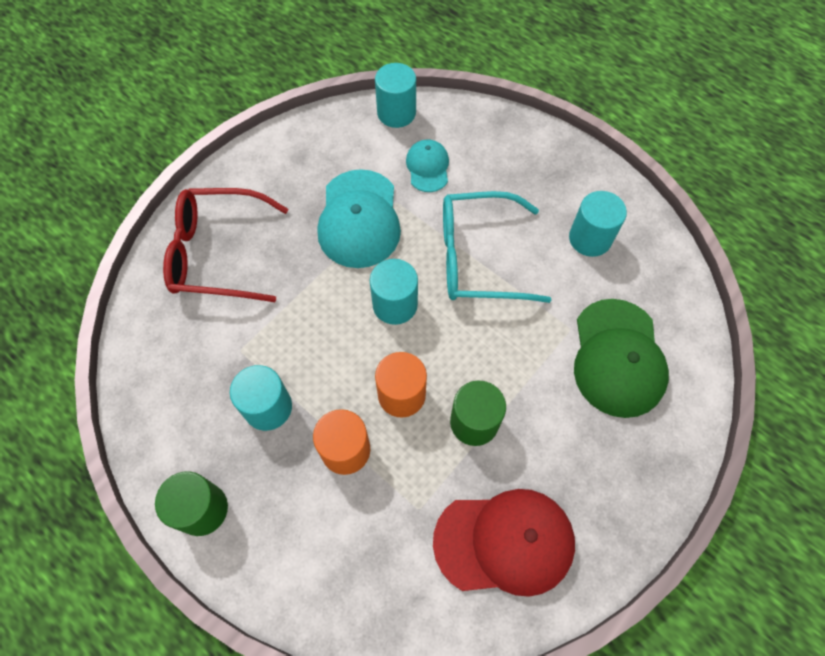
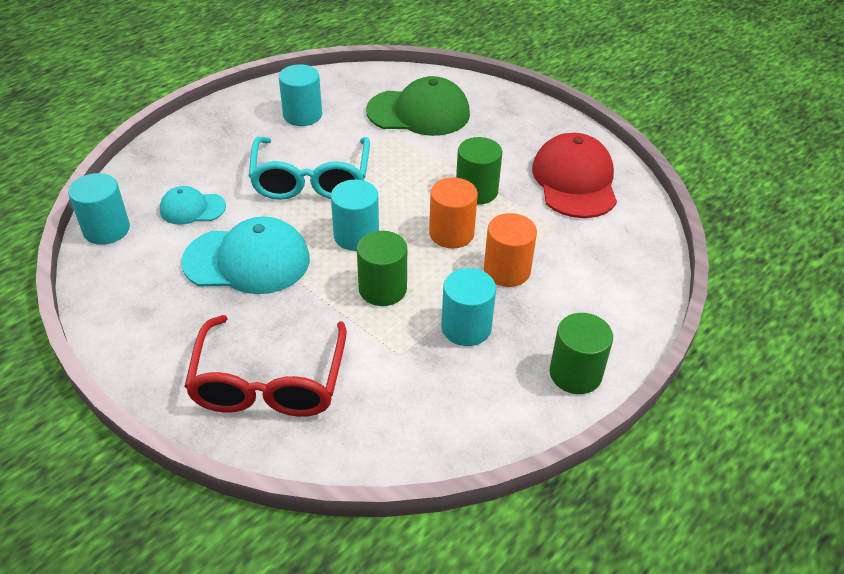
camera: 90 degrees left, 20 degrees down
none -> green cylinder [357,231,407,306]

